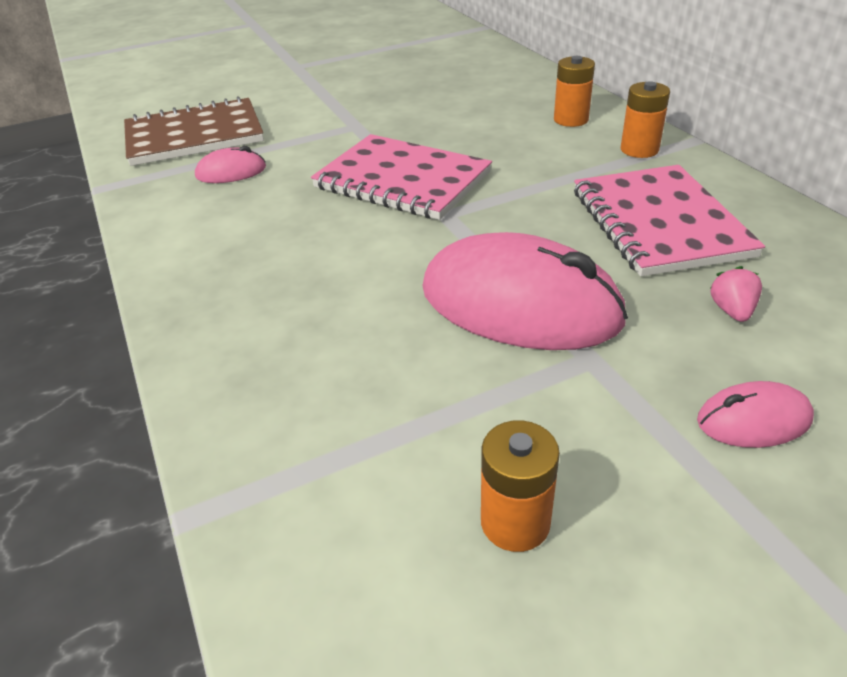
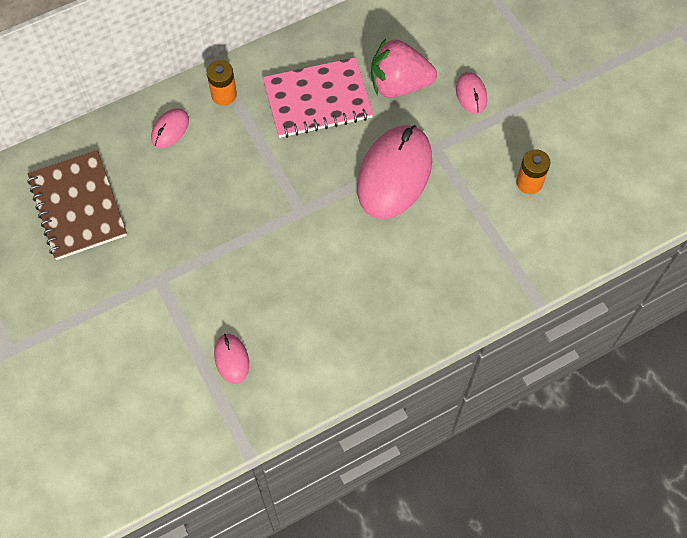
camera: 95 degrees left, 25 degrees up
brown notebook [124,96,264,166] -> brown notebook moved to [27,150,127,260]
pink notebook [311,134,492,220] -> none
orange battery [554,56,595,127] -> pink mouse [151,109,189,148]
pink strawberry [710,266,762,322] -> pink strawberry [371,38,437,98], size x2.45

